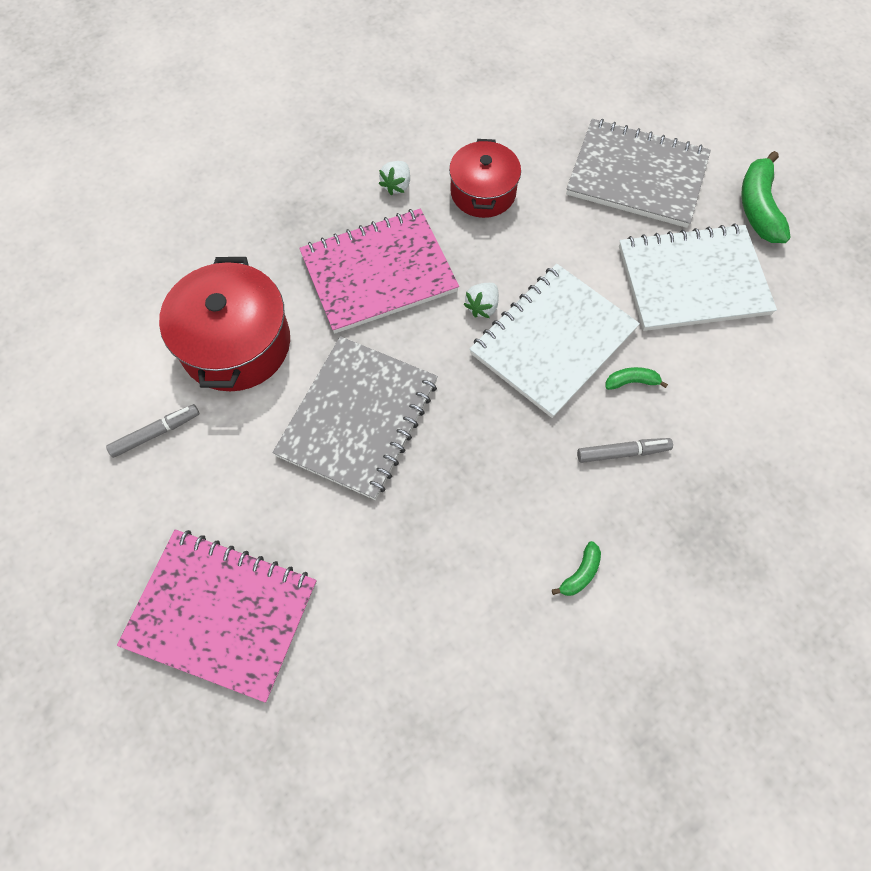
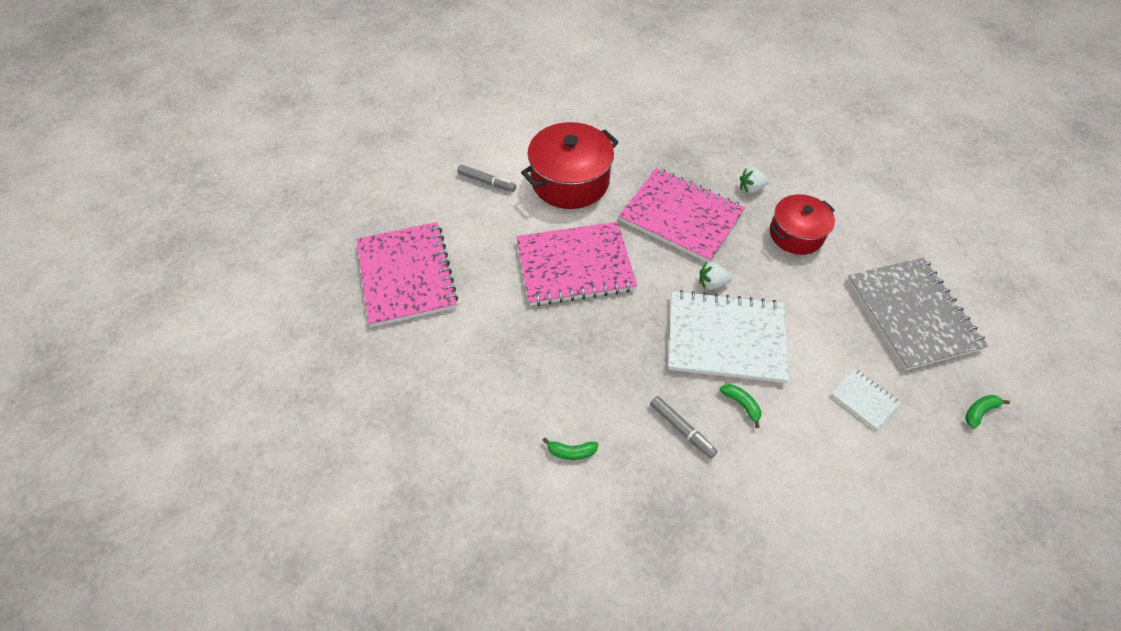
camera: 55 degrees right, 10 degrees down
grey notebook [272,336,438,500] -> pink notebook [516,222,637,306]
white notebook [619,223,777,331] -> white notebook [831,369,901,430], size x0.44
green banana [742,151,791,243] -> green banana [965,395,1010,429], size x0.50

